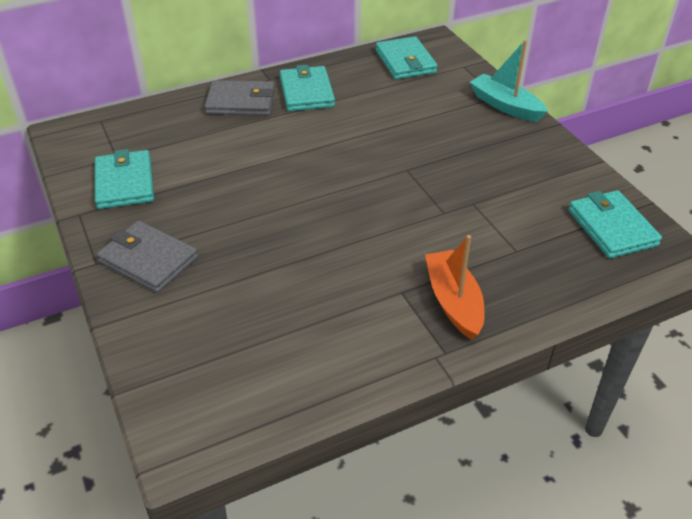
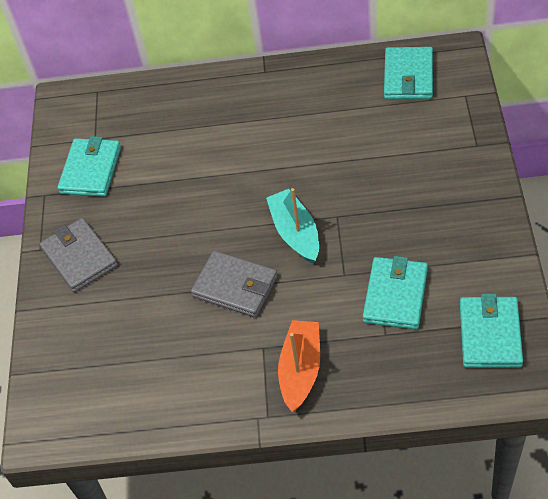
camera: 30 degrees right, 10 degrees up
grey wallet [205,80,275,116] -> grey wallet moved to [191,251,278,317]
turquoise wallet [280,65,335,111] -> turquoise wallet moved to [363,256,428,329]
turquoise boat [470,40,548,122] -> turquoise boat moved to [266,188,319,264]

